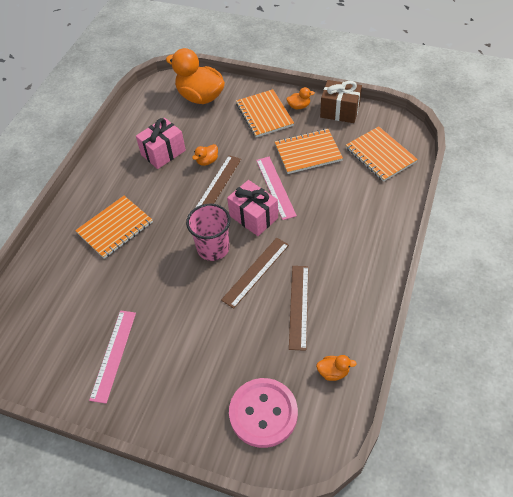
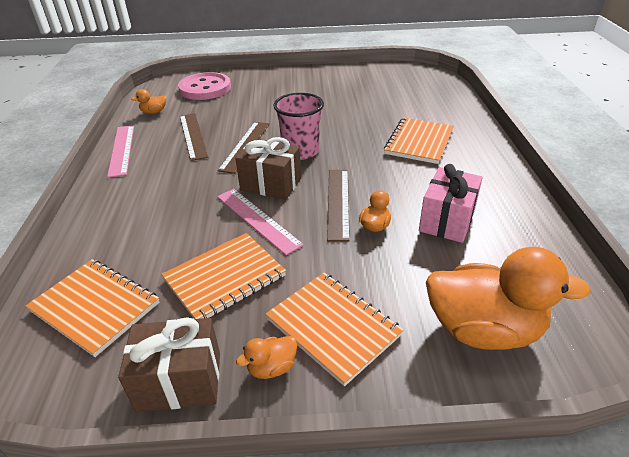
camera: 155 degrees right, 15 degrees down
pink ruler [89,310,136,403] -> pink ruler moved to [107,125,134,178]
pink gift [227,180,278,236] -> brown gift [235,137,301,200]

